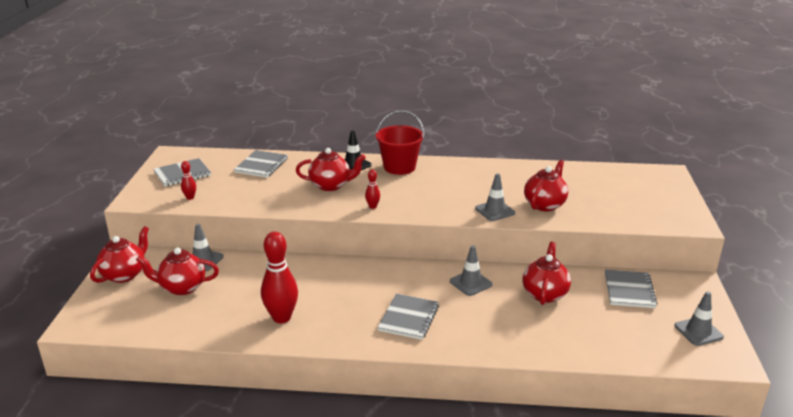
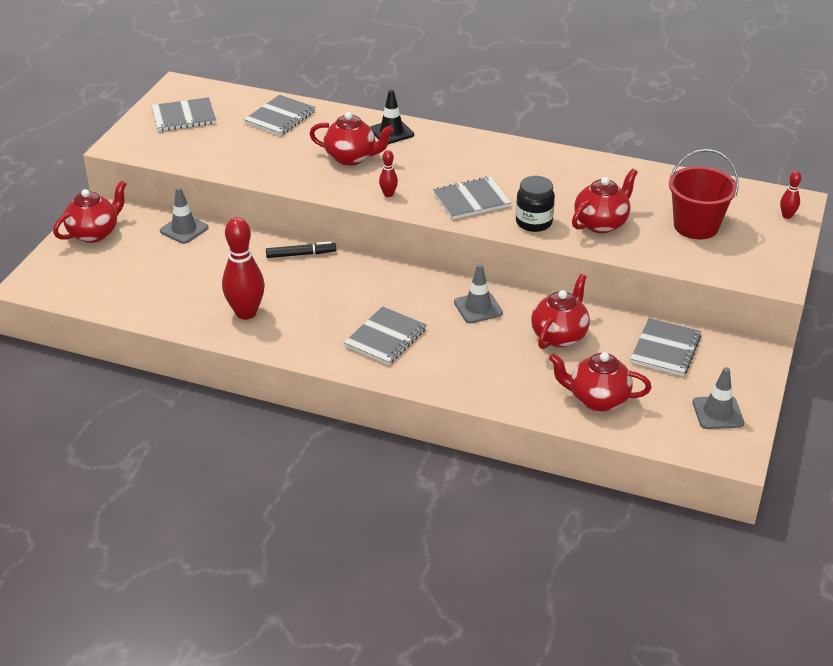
camera: 15 degrees right, 10 degrees up
red teapot [136,247,219,295] -> red teapot moved to [549,352,652,412]
red bowling pin [181,161,196,200] -> red bowling pin moved to [780,171,802,219]
red bucket [376,110,424,175] -> red bucket moved to [669,149,739,239]
grey traffic cone [475,173,515,221] -> black jar [516,176,555,232]
none -> black marker [266,241,336,258]
none -> grey notebook [433,176,512,219]

